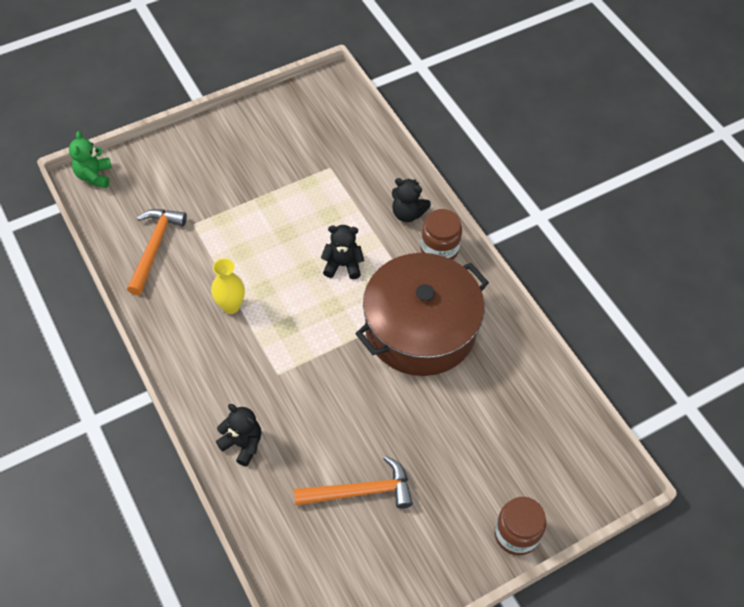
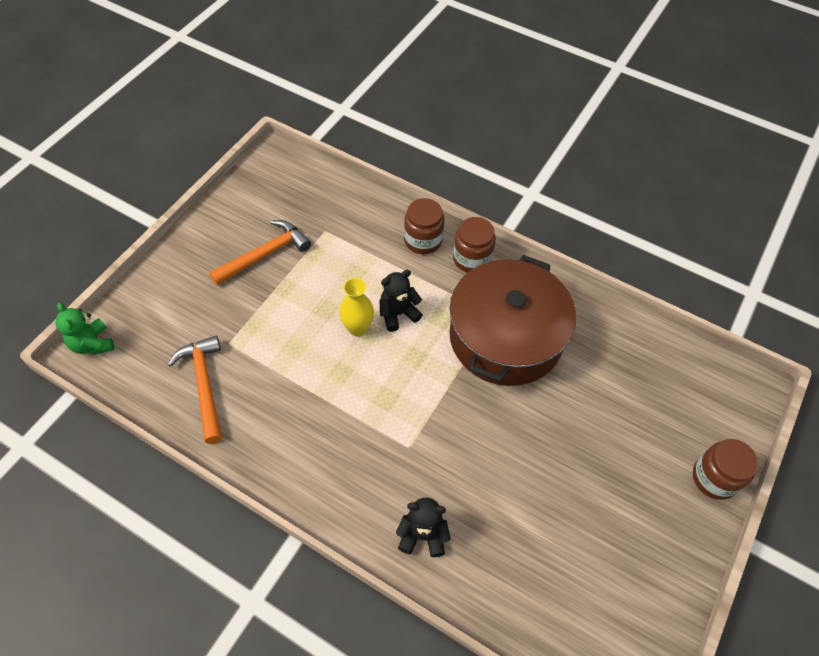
camera: 30 degrees left, 0 degrees up
yellow vase [211,258,245,314] -> yellow vase moved to [339,278,374,337]
orange hammer [294,456,413,509] -> orange hammer moved to [209,220,311,286]
black teddy bear [392,178,431,222] -> brown jar [404,198,445,254]

